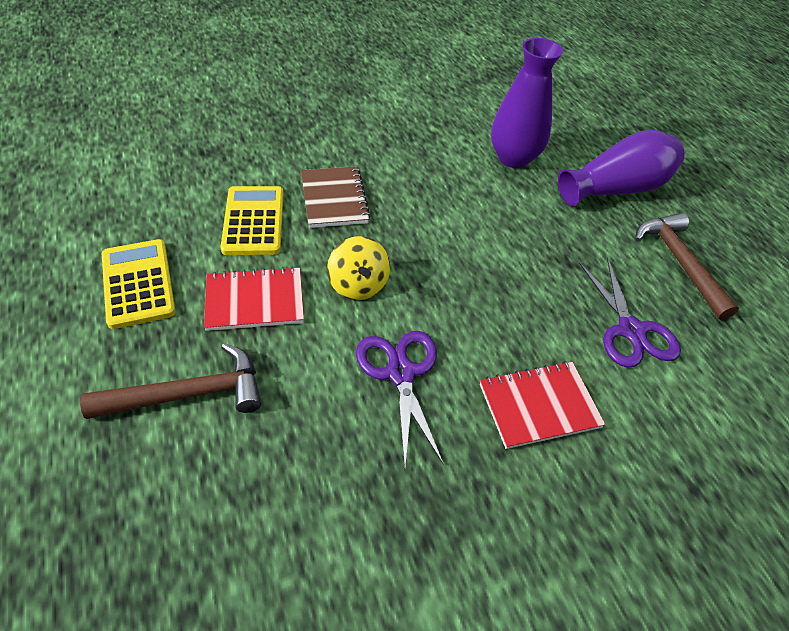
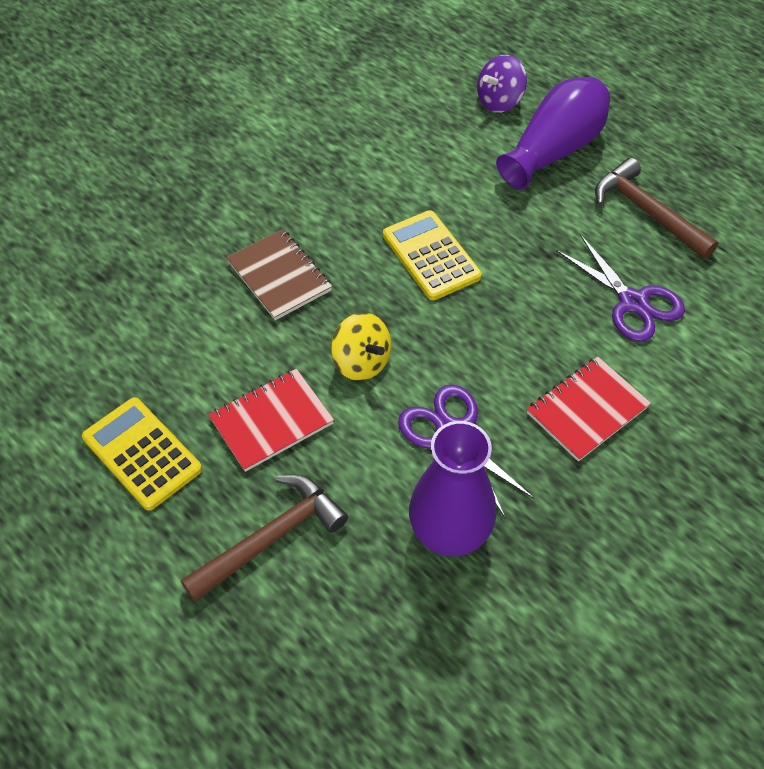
camera: 20 degrees left, 5 degrees up
yellow calculator [221,186,283,255] -> yellow calculator moved to [383,210,482,301]
purple vase [491,38,563,168] -> purple vase moved to [409,421,496,556]
none -> purple spinning top [477,55,527,113]

